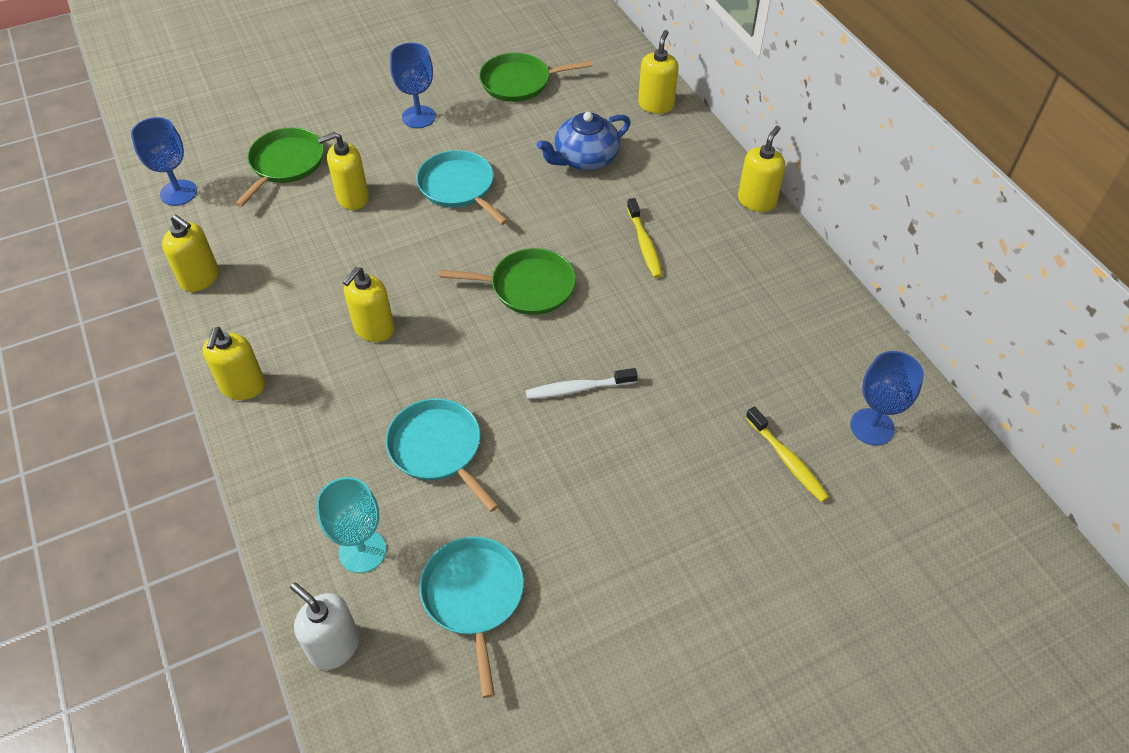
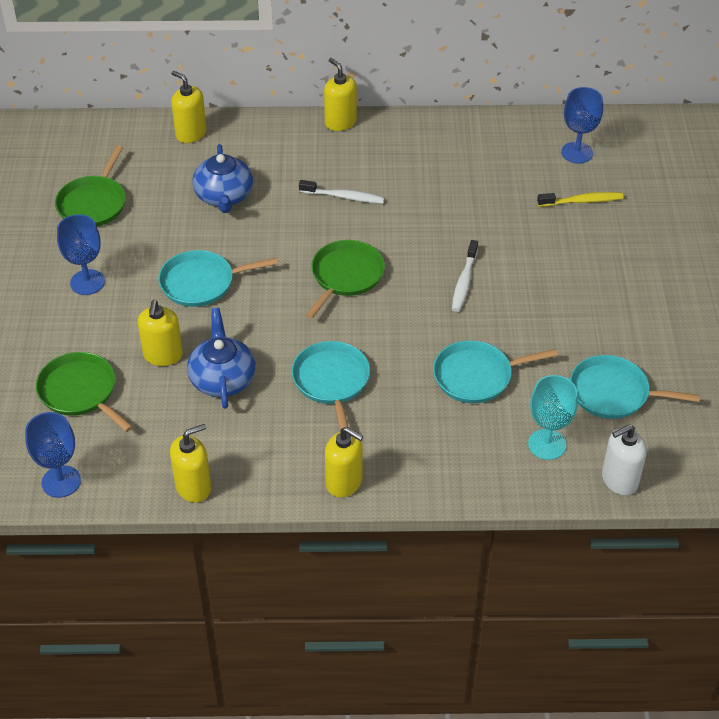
camera: 65 degrees left, 5 degrees down
yellow soap dispenser [343,267,394,342] -> turquoise pan [292,341,370,432]
yellow toothbrush [627,198,662,278] -> white toothbrush [299,180,385,204]
none -> blue teapot [187,308,256,409]

